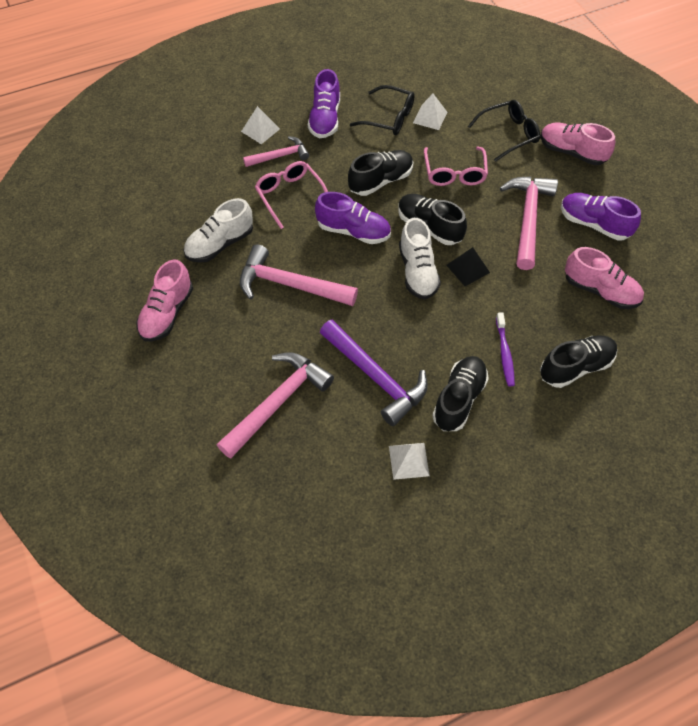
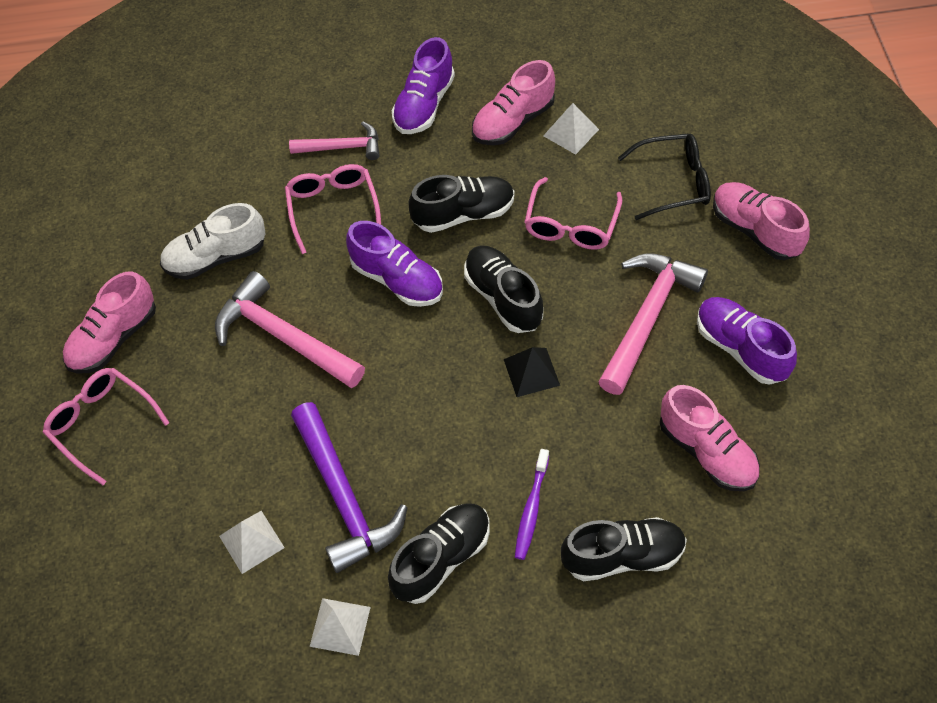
camera: 20 degrees right, 0 degrees up
pink hammer [217,352,334,459] -> none
white pyramid [241,106,280,144] -> white pyramid moved to [219,511,285,574]
black glasses [350,85,415,135] -> pink shoe [472,60,555,145]
white shoe [399,218,441,299] -> none
none -> pink glasses [43,368,169,485]

